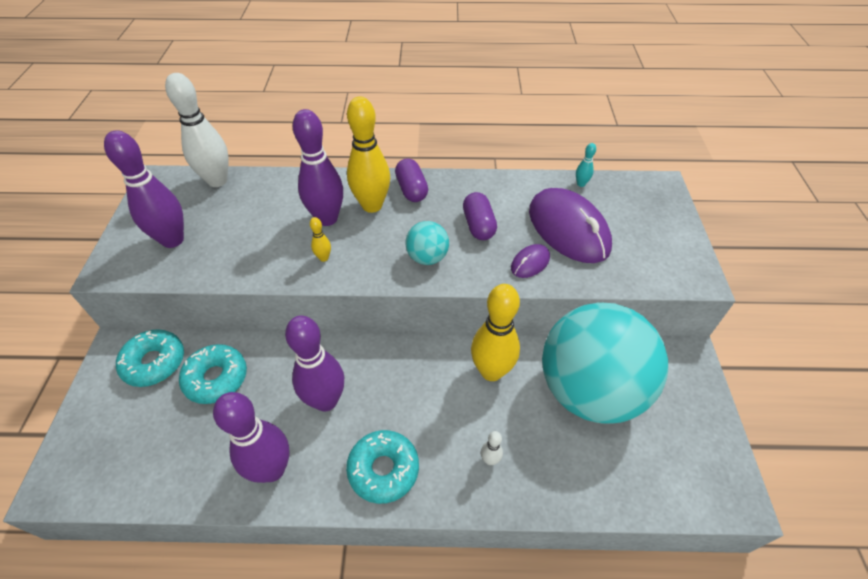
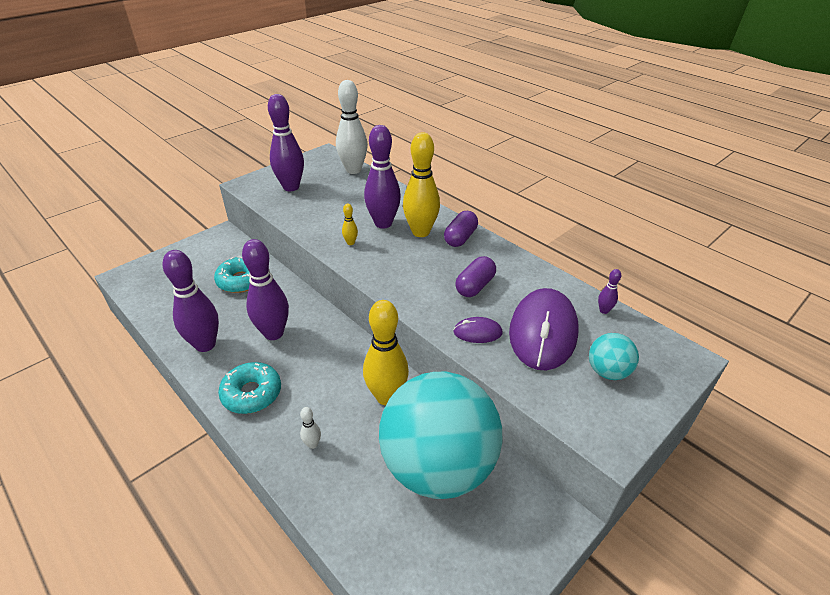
camera: 45 degrees right, 10 degrees down
turquoise donut [116,329,184,387] -> none
turquoise ball [406,221,449,265] -> turquoise ball moved to [589,333,639,380]
turquoise bowling pin [576,143,596,187] -> purple bowling pin [598,269,621,314]

